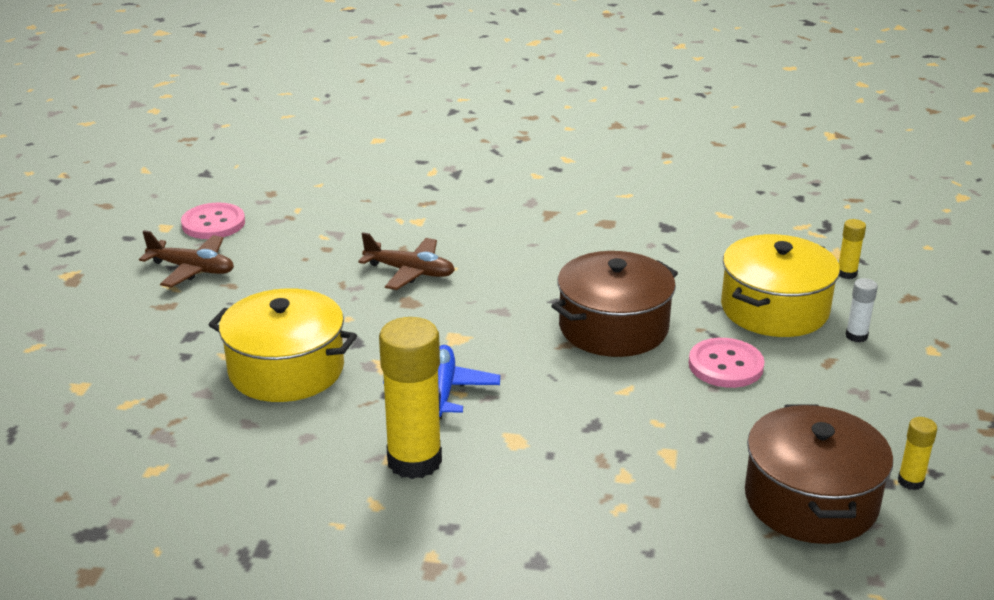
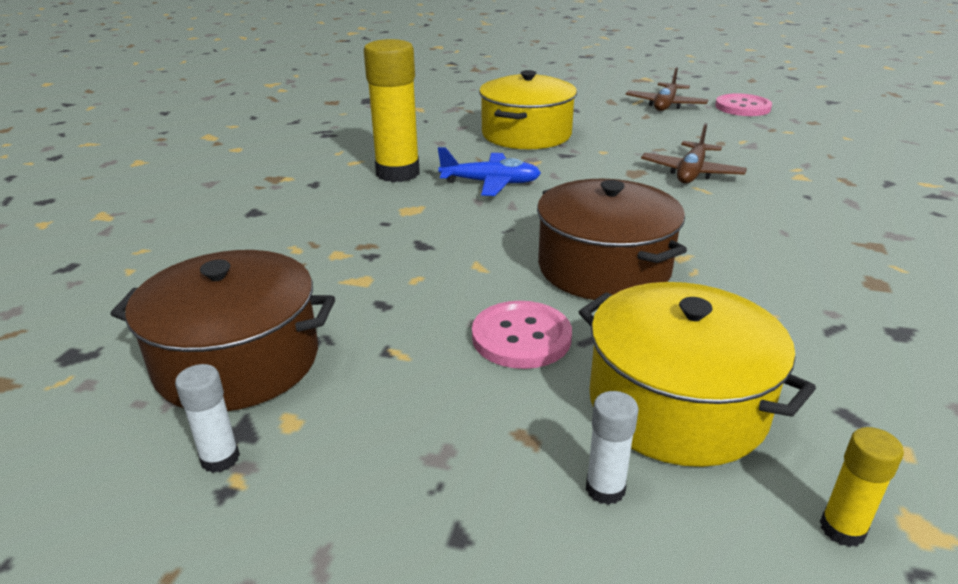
camera: 95 degrees right, 0 degrees up
yellow glue stick [898,417,937,490] -> white glue stick [175,364,240,473]

